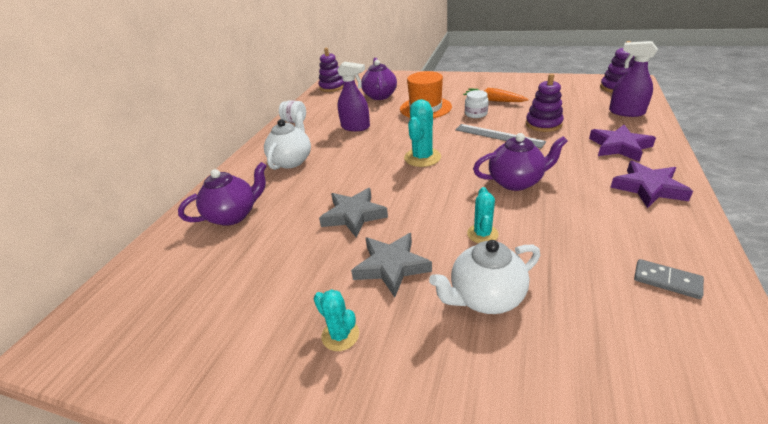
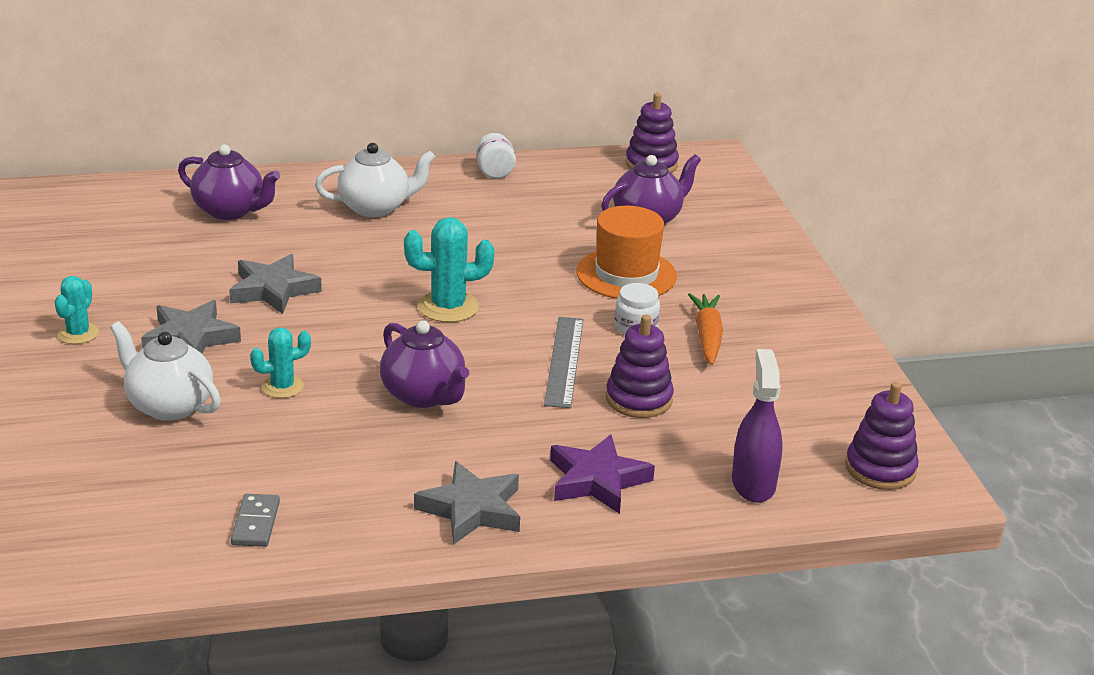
camera: 55 degrees right, 5 degrees down
purple spray bottle [337,61,370,131] -> none
purple star [610,161,693,208] -> grey star [414,461,520,545]

